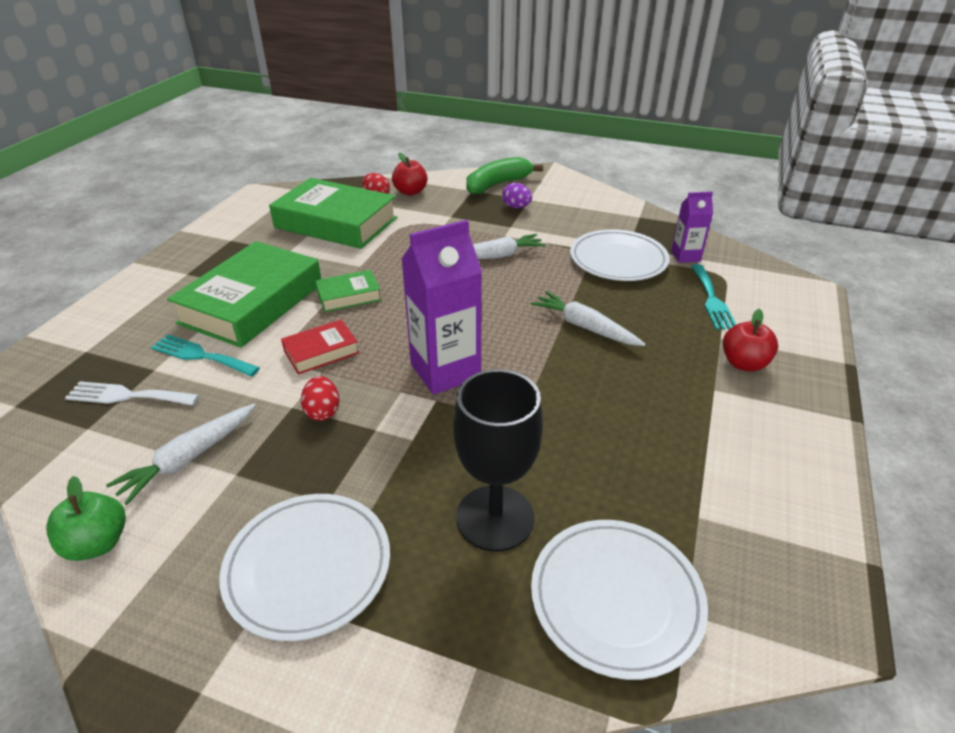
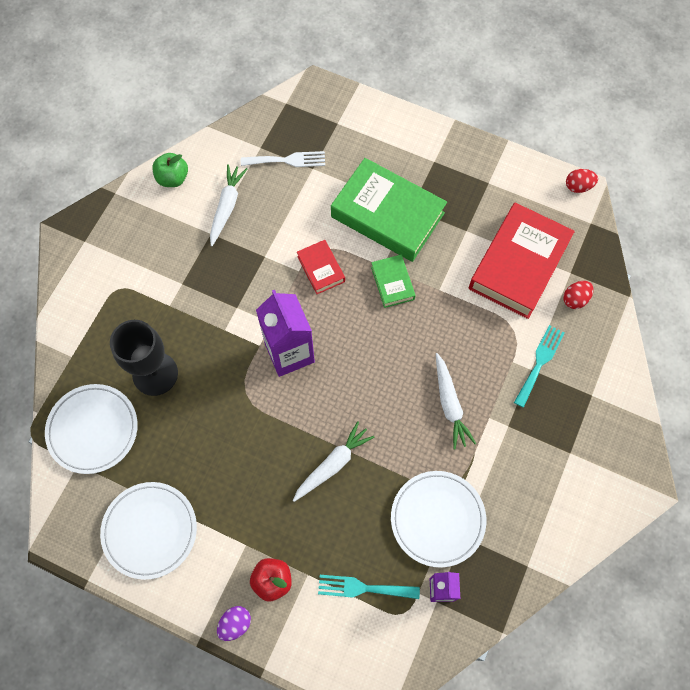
camera: 95 degrees right, 30 degrees up
white fork [65,381,199,406] -> white fork turned 75 degrees clockwise [241,151,325,167]
white carrot [106,404,256,505] -> white carrot turned 60 degrees clockwise [210,164,247,246]
turquoise fork [151,334,260,377] -> turquoise fork moved to [514,325,565,408]
white plate [220,494,390,641] -> white plate moved to [100,482,197,580]
green book [269,178,397,249] -> red book [469,203,575,319]
red egg [301,376,339,421] -> red egg moved to [566,169,598,193]
red apple [392,153,427,196] -> none
green banana [466,157,543,195] -> none
purple egg [502,183,532,208] -> purple egg moved to [217,606,251,641]

